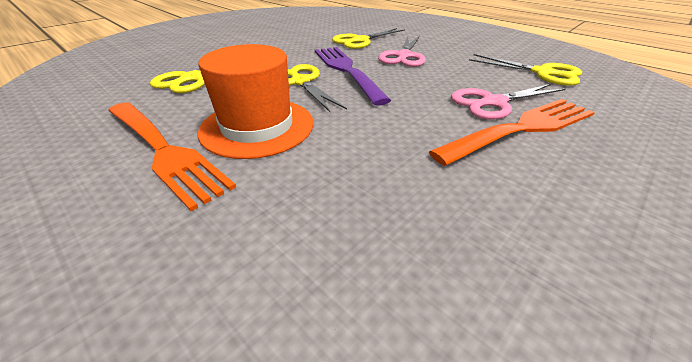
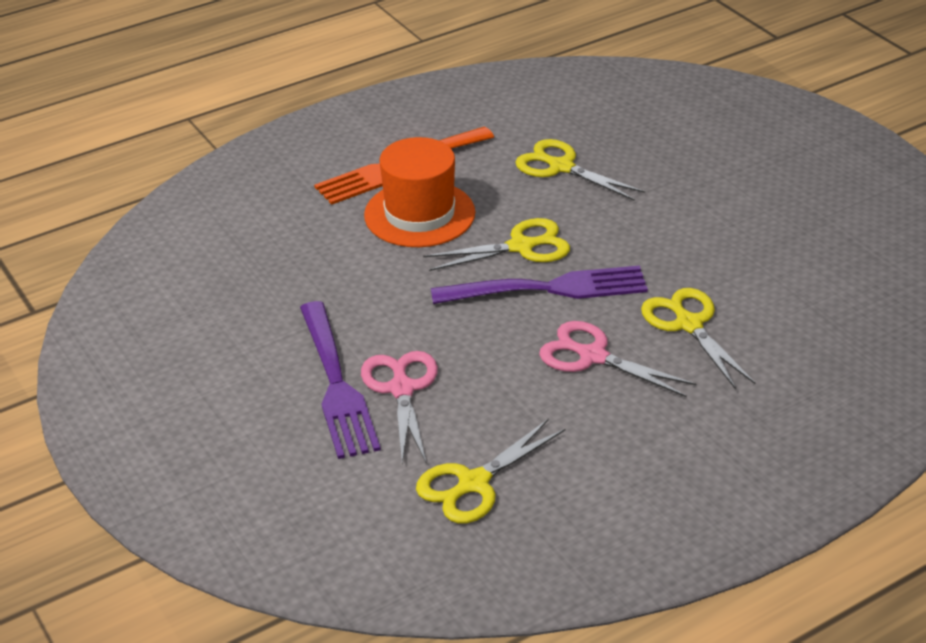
camera: 105 degrees right, 0 degrees up
orange fork [429,99,595,166] -> purple fork [300,301,381,459]

